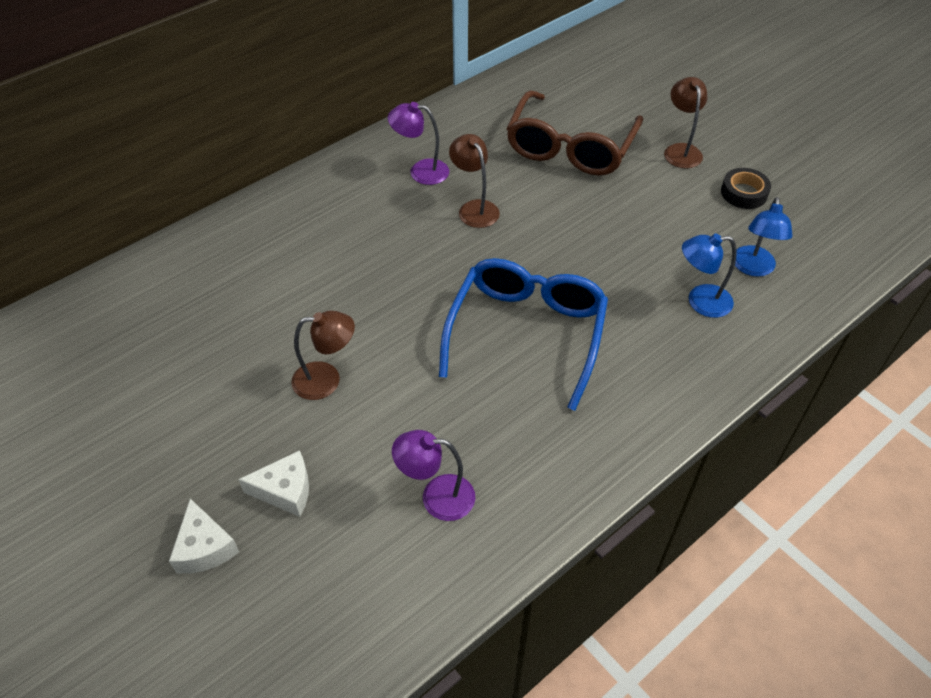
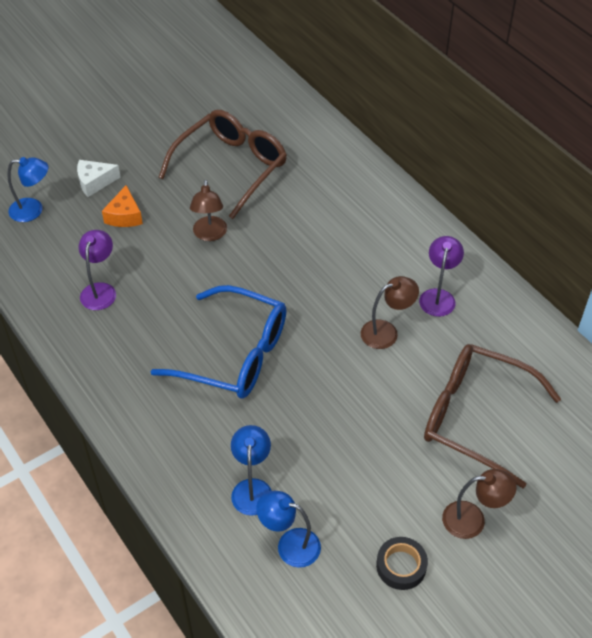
camera: 95 degrees right, 0 degrees up
white cheese [238,450,309,517] -> orange cheese [102,185,143,227]
none -> blue lamp [7,157,48,222]
none -> brown glasses [158,110,287,219]

